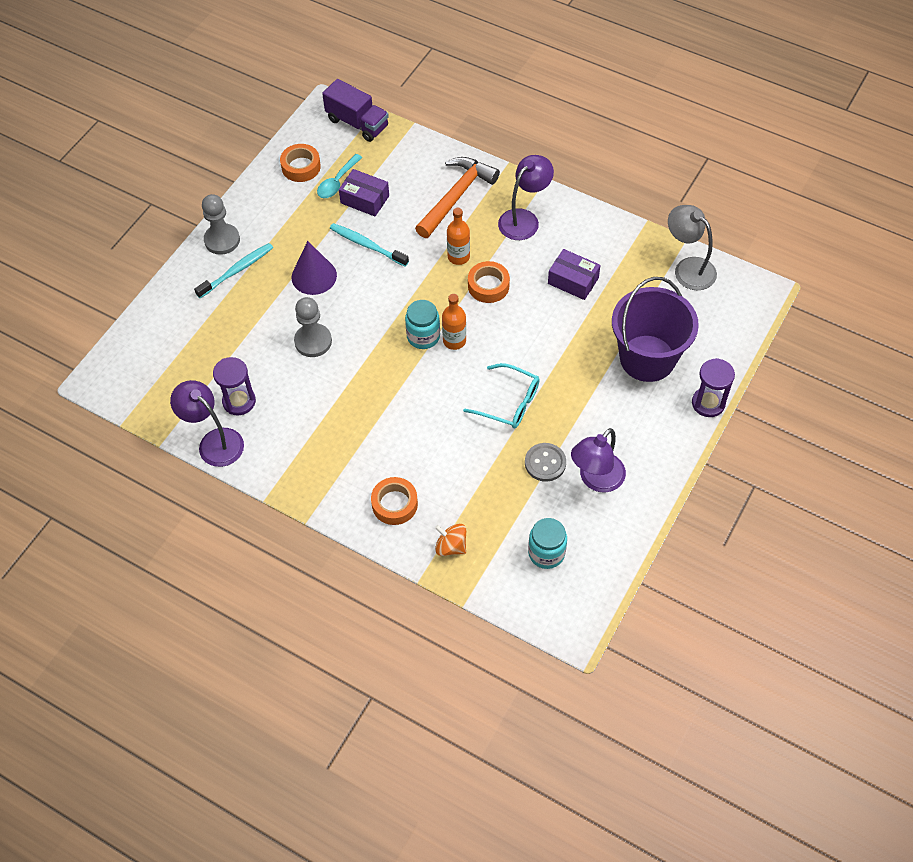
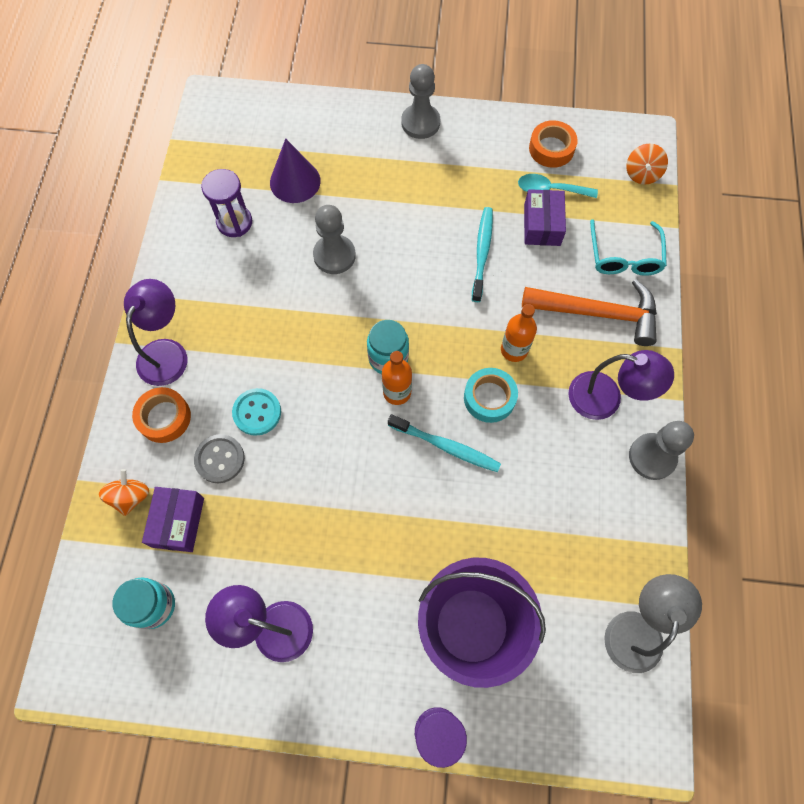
camera: 65 degrees right, 10 degrees up
purple lamp [170,380,244,467] -> purple lamp moved to [124,279,187,386]
turquoise toothbrush [194,243,273,298] -> turquoise toothbrush moved to [388,414,501,472]
purple cone [291,241,337,295] -> purple cone moved to [270,138,321,203]
purple truck [322,79,389,142] -> orange spinning top [626,144,668,185]
turquoise glasses [463,363,540,428] -> turquoise glasses moved to [590,219,667,276]
orange tape [468,261,510,303] -> turquoise tape [464,368,518,423]
grey button [525,443,566,482] -> grey button moved to [194,434,245,483]
purple box [548,249,601,300] -> purple box moved to [142,487,204,552]
none -> turquoise button [232,388,281,436]
none -> grey pawn [629,421,694,480]

